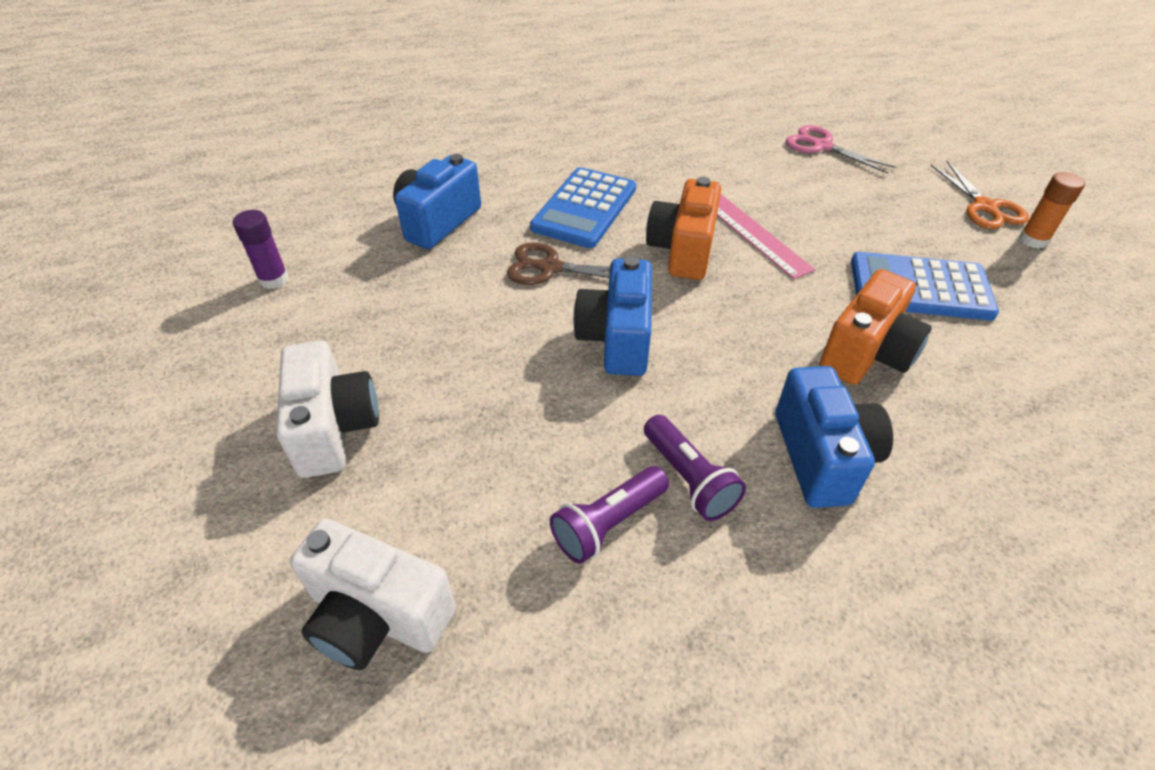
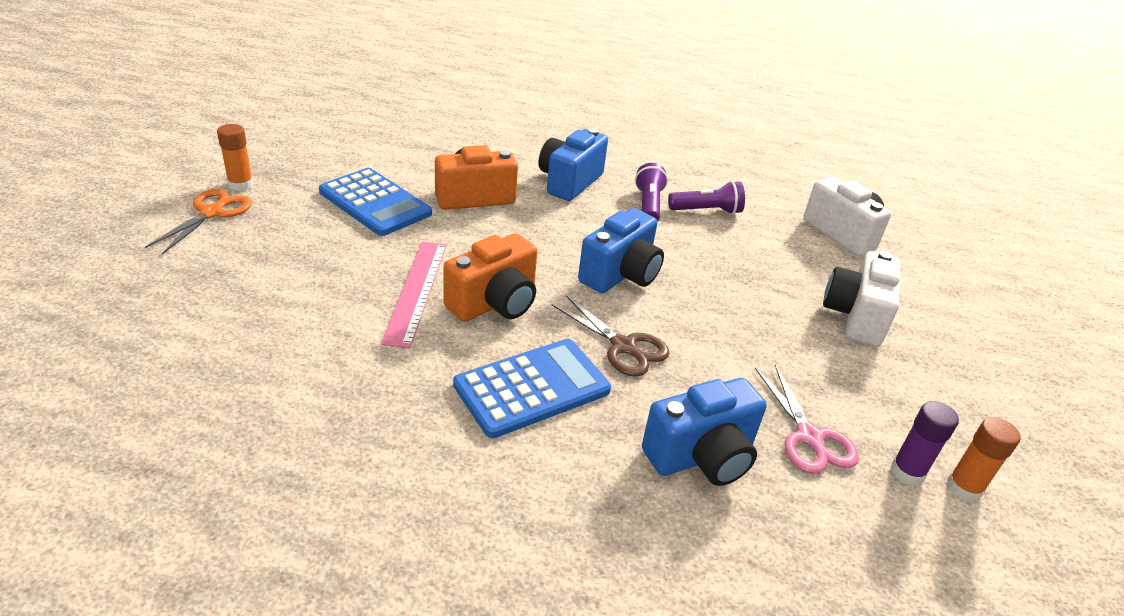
camera: 150 degrees left, 10 degrees down
pink scissors [786,125,895,174] -> pink scissors moved to [755,364,859,474]
none -> orange glue stick [947,417,1021,502]

